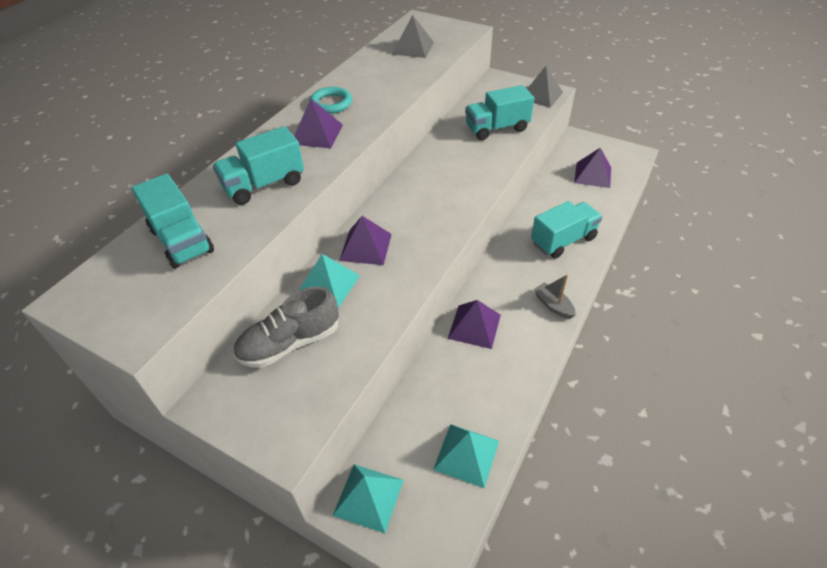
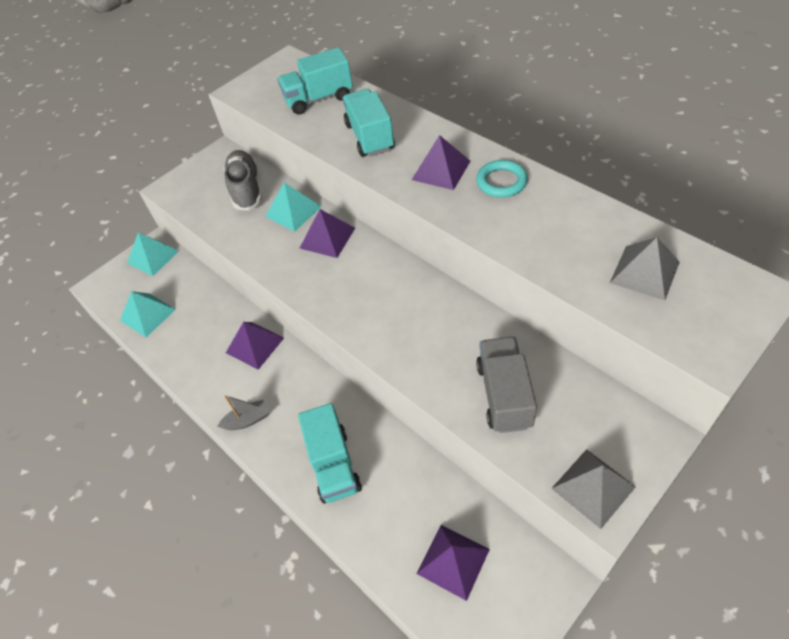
camera: 110 degrees right, 5 degrees up
turquoise truck [465,85,534,140] -> grey truck [476,337,537,433]

